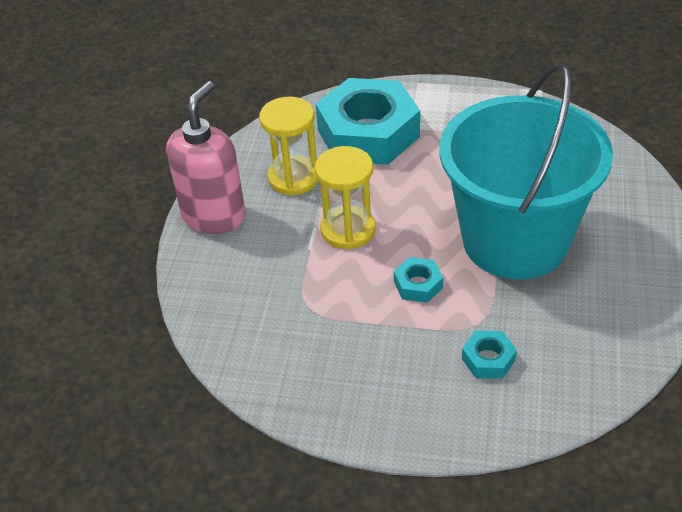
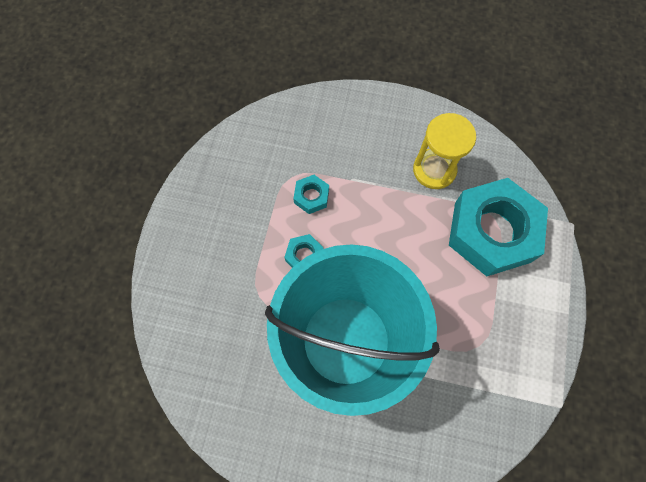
camera: 90 degrees right, 25 degrees up
pink soap dispenser [166,81,246,234] -> none
yellow hourglass [315,146,376,249] -> none
turquoise nut [462,330,517,379] -> turquoise nut moved to [293,175,329,214]

